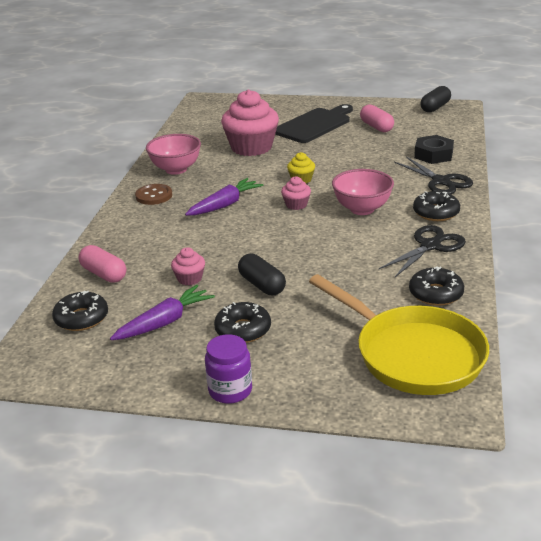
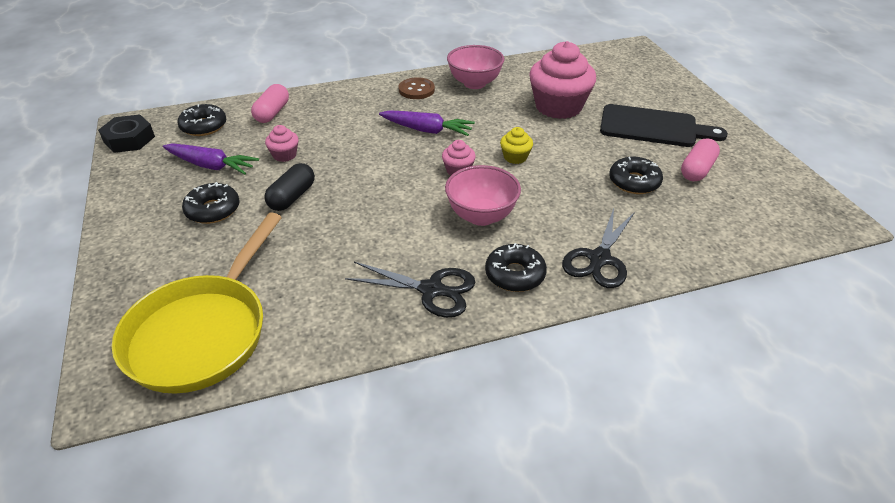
camera: 60 degrees right, 10 degrees up
purple jar [205,334,252,404] -> none
black donut [409,267,464,306] -> black donut moved to [609,157,663,194]
black nut [414,135,454,164] -> black nut moved to [98,114,155,153]
black capsule [421,86,451,112] -> none

